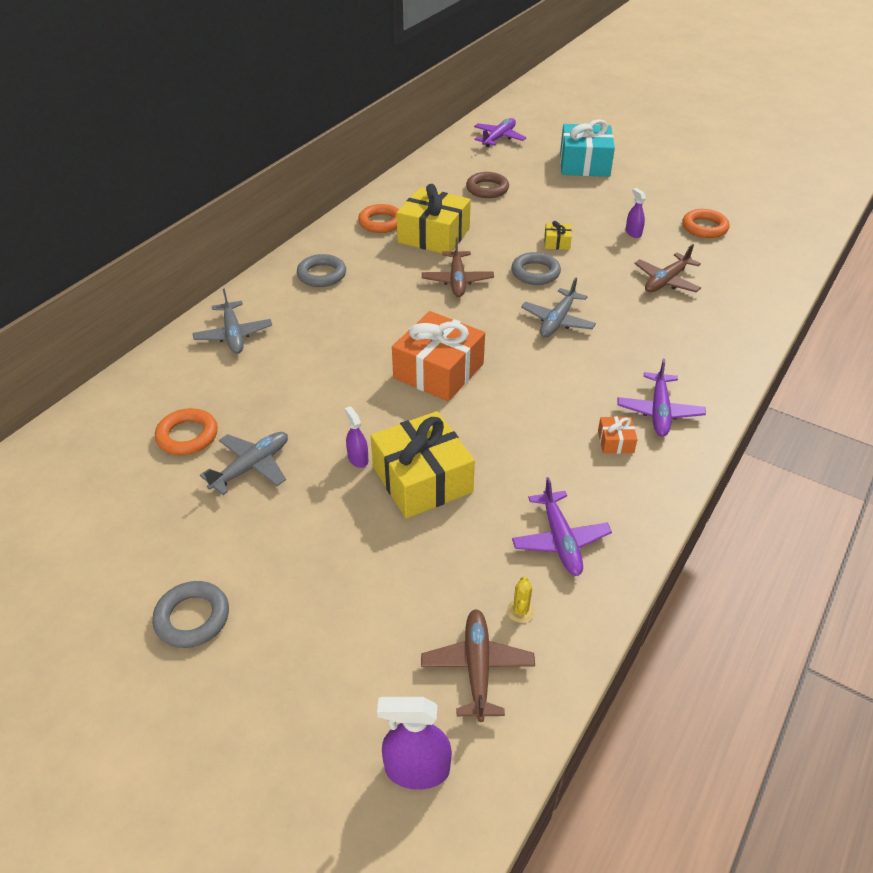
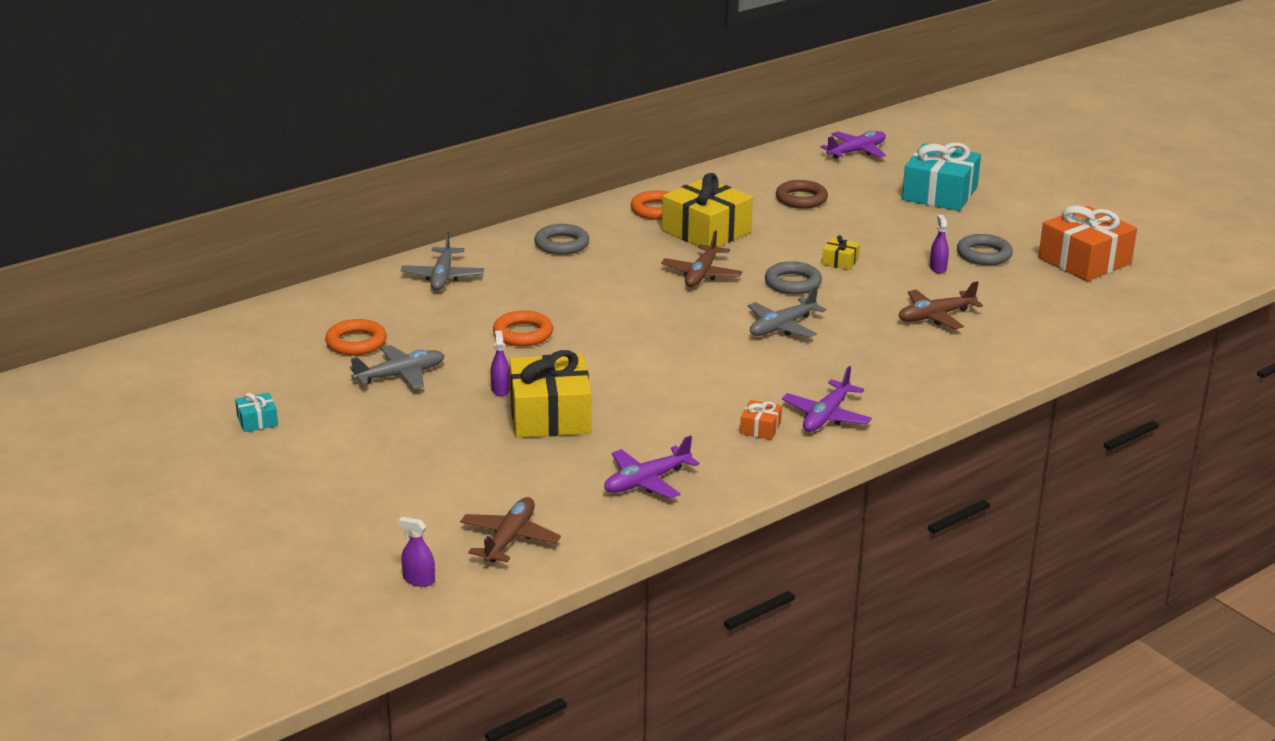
camera: 20 degrees right, 15 degrees down
grey ring [152,581,229,648] -> grey ring moved to [957,234,1013,265]
purple spray bottle [377,697,452,790] -> purple spray bottle [398,517,435,587], size x0.60
orange gift [392,311,485,401] -> orange gift moved to [1038,205,1137,281]
yellow cactus [507,576,535,623] -> none
purple plane [512,477,612,576] -> purple plane turned 45 degrees clockwise [604,435,700,499]
orange ring [682,209,730,238] -> orange ring moved to [493,311,553,347]
none -> turquoise gift [235,393,278,432]

